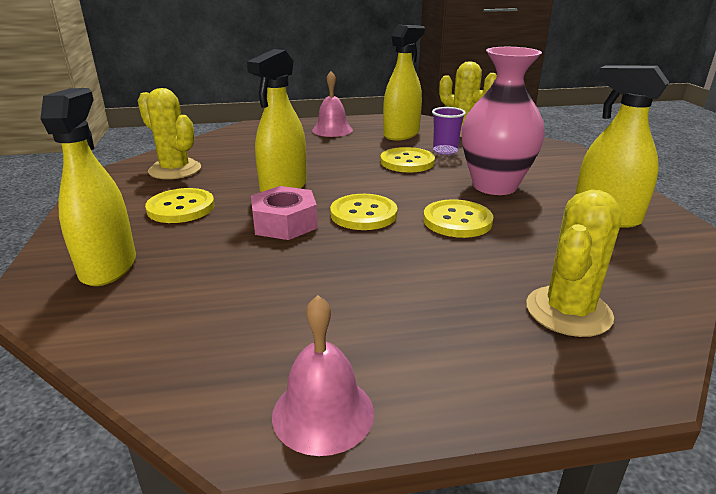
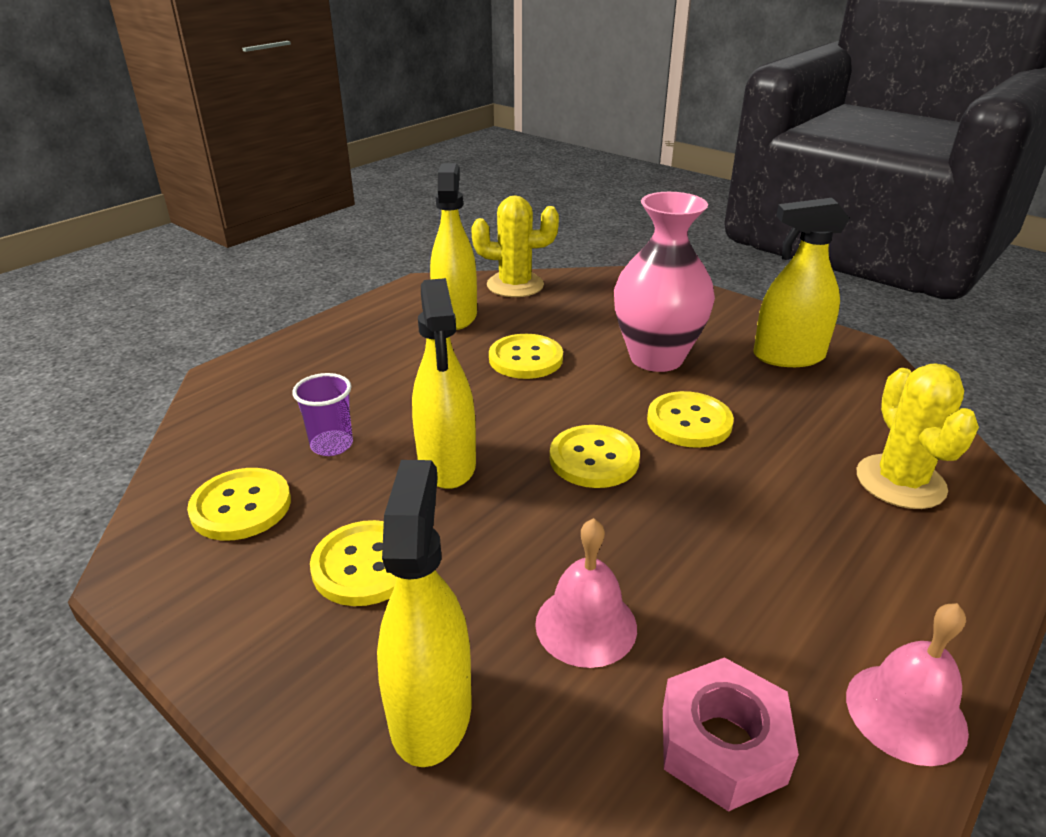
camera: 40 degrees left, 5 degrees up
yellow spray bottle [40,88,136,286] -> yellow spray bottle turned 45 degrees clockwise [377,460,471,767]
yellow cactus [138,88,201,179] -> yellow button [187,468,291,541]
pink nut [251,186,318,240] -> pink nut moved to [663,657,799,812]
pink bell [312,71,353,137] -> pink bell moved to [535,518,637,668]
purple cup [432,107,466,155] -> purple cup moved to [292,373,353,456]

